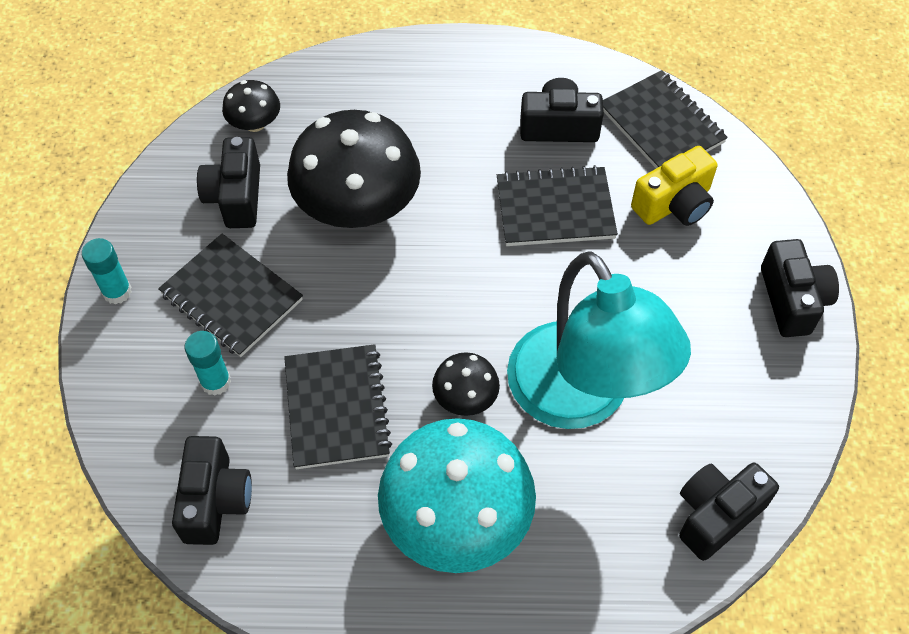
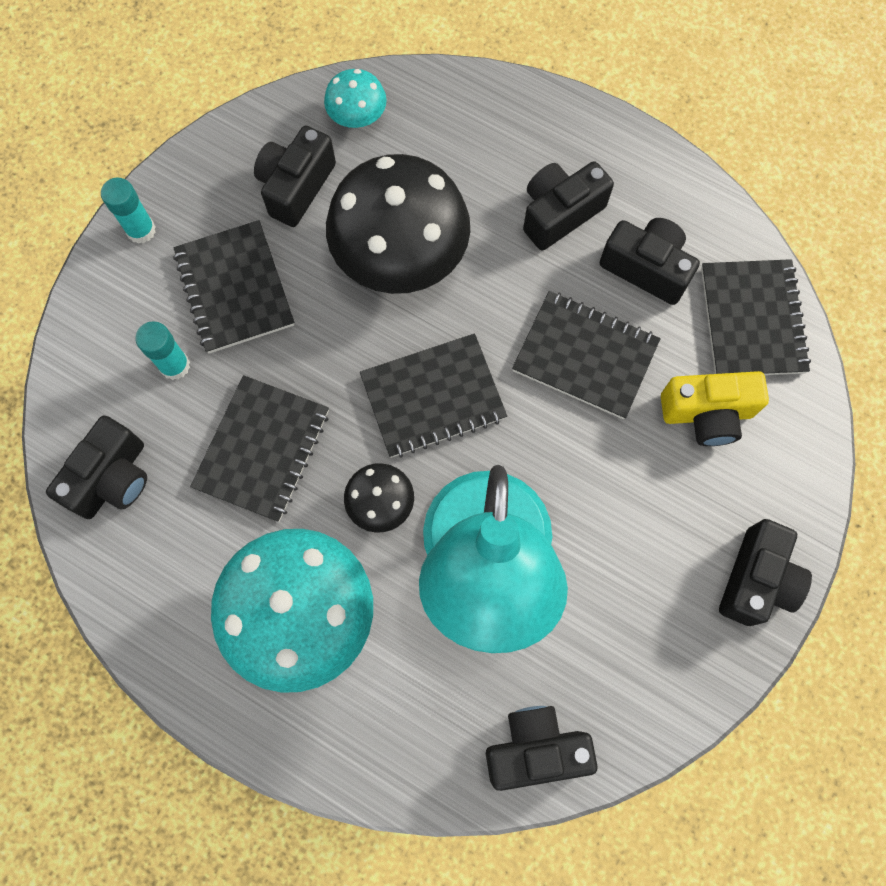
camera: 30 degrees right, 15 degrees up
black mushroom [222,80,280,132] -> turquoise mushroom [324,69,387,128]
none -> black notebook [360,334,507,458]
none -> black camera [523,161,614,251]

